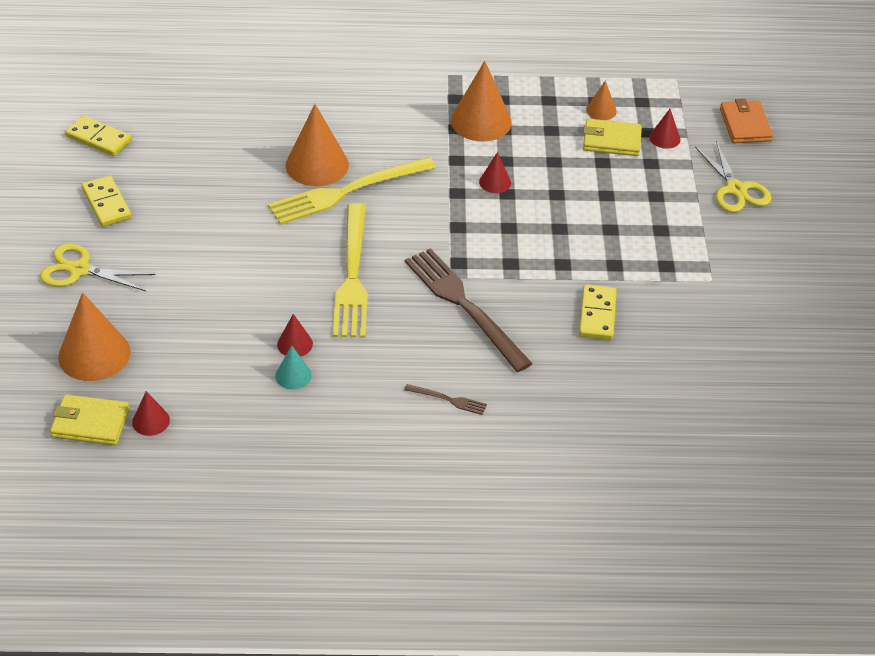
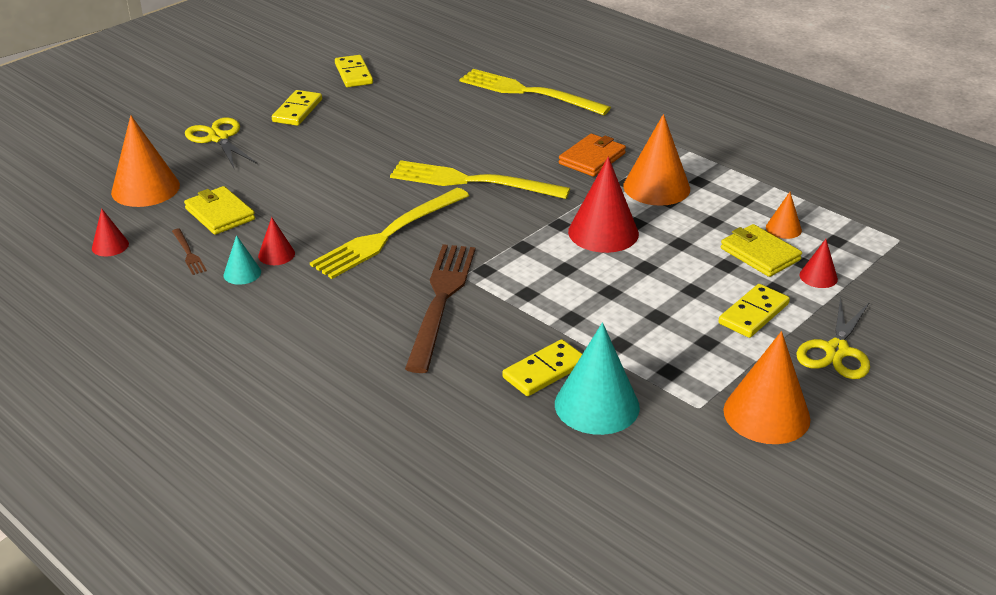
camera: 45 degrees right, 10 degrees down
yellow wallet [50,394,130,445] -> yellow wallet moved to [184,186,255,235]
orange cone [286,104,349,186] -> orange cone moved to [723,331,810,444]
brown fork [404,384,487,415] -> brown fork moved to [172,228,207,275]
red cone [479,152,511,193] -> red cone [568,157,639,253], size x1.98
orange wallet [720,98,773,143] -> orange wallet moved to [559,134,626,177]
none -> yellow fork [459,69,611,115]
none -> turquoise cone [555,322,640,435]
none -> yellow domino [718,284,790,338]

